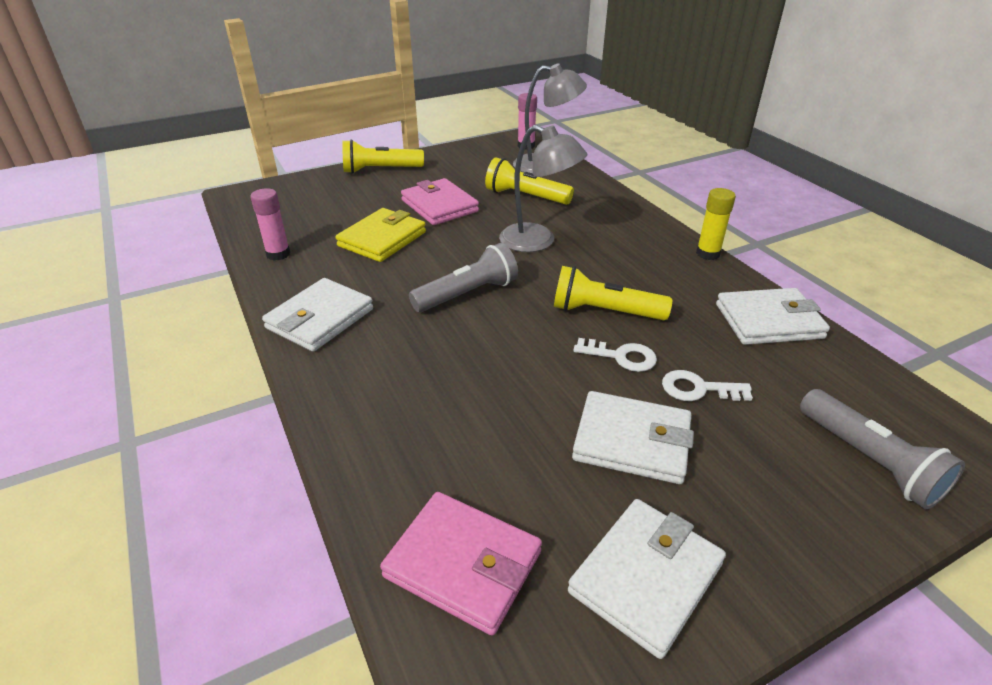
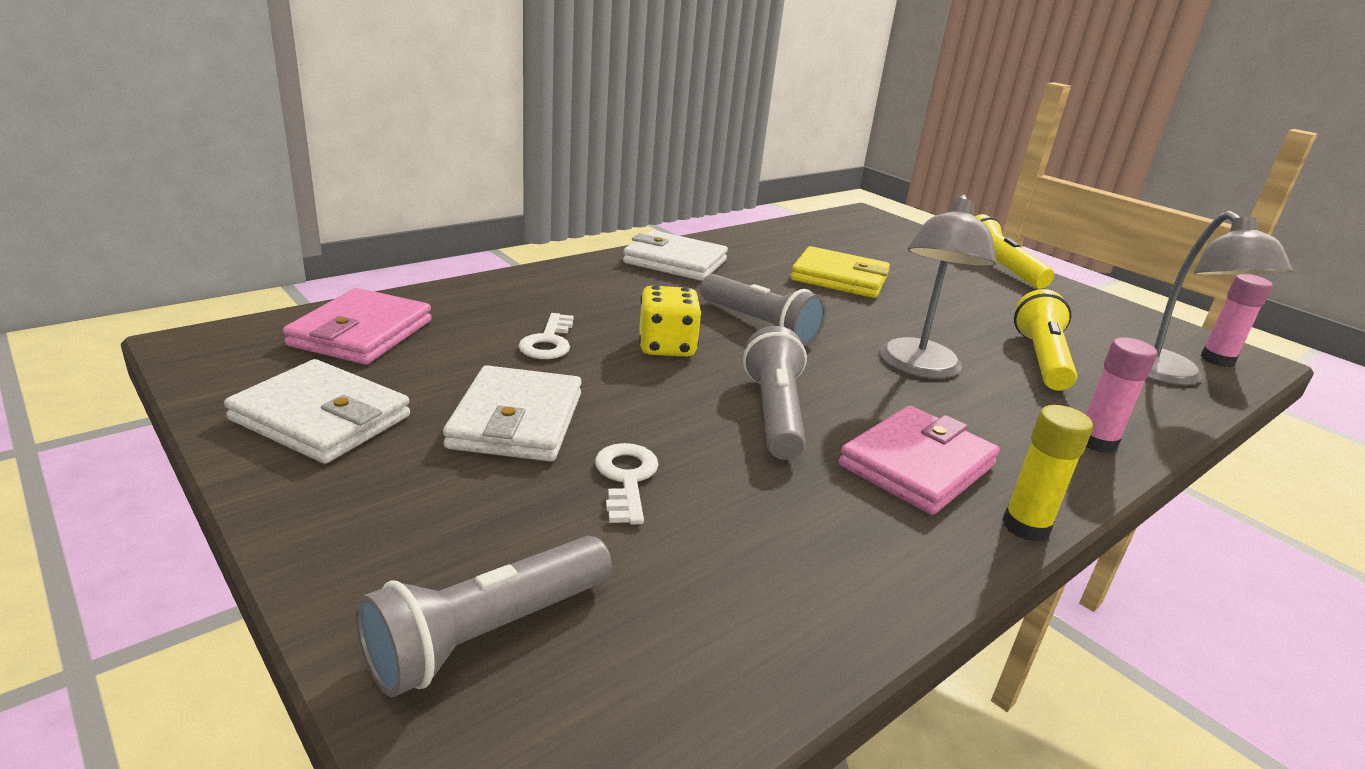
camera: 75 degrees right, 10 degrees down
pink glue stick [250,188,290,261] -> pink glue stick moved to [1086,337,1157,453]
pink wallet [401,178,479,225] -> pink wallet moved to [839,405,1000,515]
yellow flashlight [554,266,672,320] -> grey flashlight [743,326,807,460]
white key [573,338,657,372] -> white key moved to [518,313,574,359]
white wallet [716,288,830,345] -> none
none -> yellow dice [639,286,702,357]

